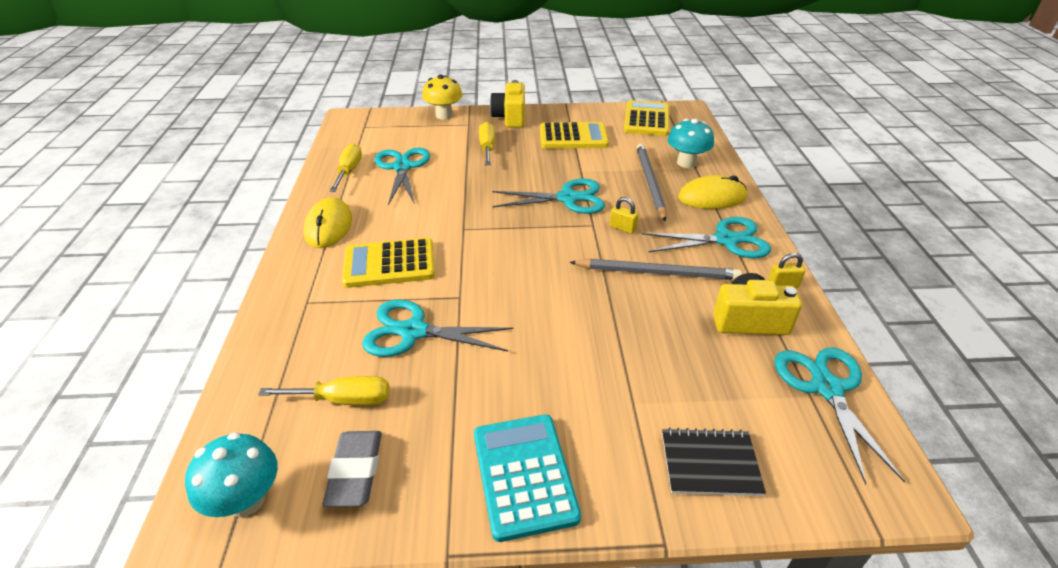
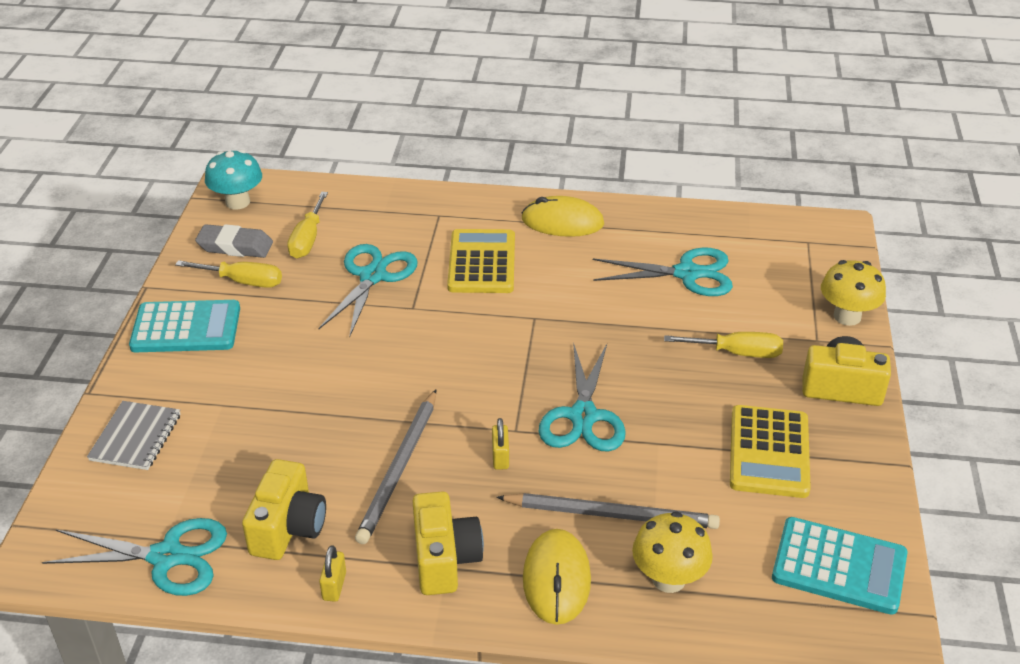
camera: 100 degrees right, 0 degrees up
yellow screwdriver [330,143,362,192] -> yellow screwdriver moved to [175,260,282,288]
yellow padlock [610,197,639,234] -> yellow padlock turned 45 degrees counterclockwise [492,418,509,470]
yellow calculator [624,100,669,136] -> turquoise calculator [772,517,908,615]
turquoise scissors [642,217,771,258] -> yellow camera [412,491,484,595]
black notebook [662,428,766,496] -> grey notebook [87,401,180,470]
turquoise mushroom [668,119,714,168] -> yellow mushroom [632,511,713,593]

